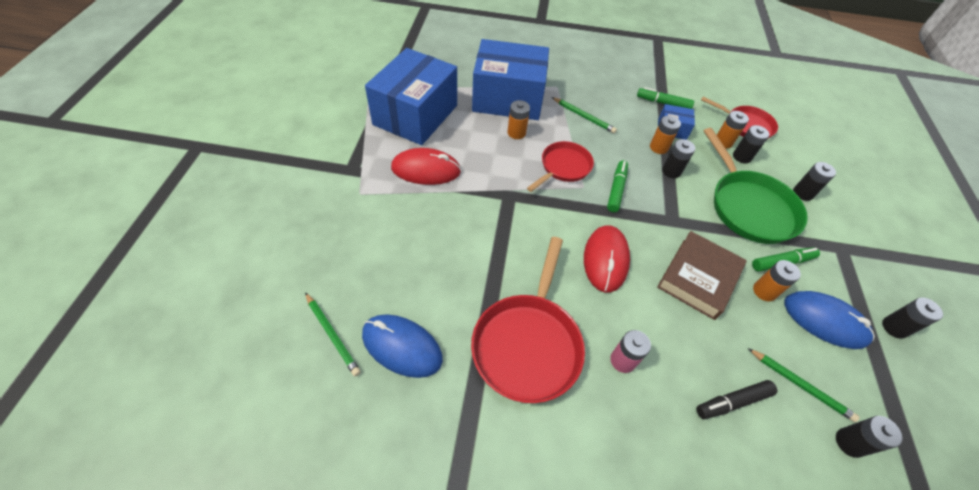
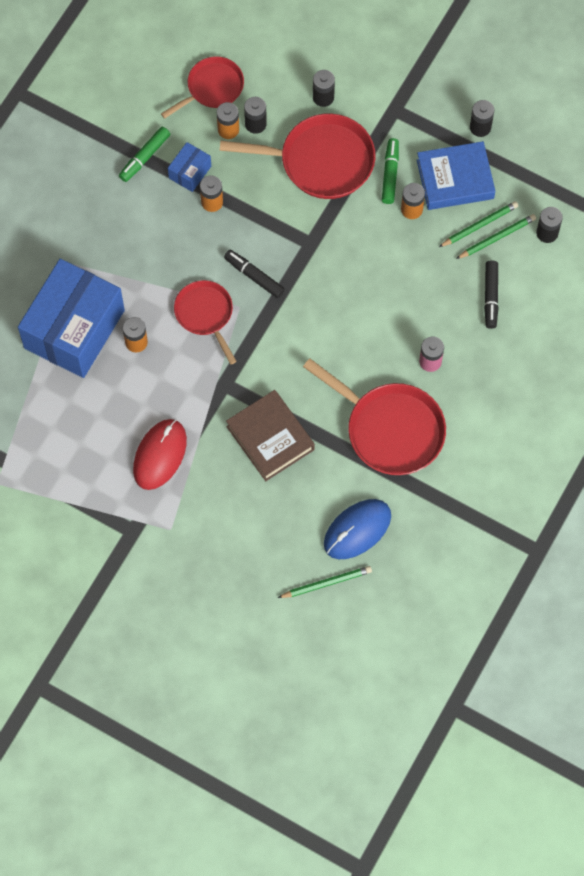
camera: 65 degrees left, 15 degrees up
blue box [365,48,457,145] -> none
green pencil [552,97,617,133] -> green pencil moved to [439,201,518,247]
red mouse [584,226,630,293] -> none
green marker [607,160,628,212] -> black marker [224,250,285,298]
brown book [657,231,747,320] -> brown book moved to [226,390,315,481]
black battery [662,139,695,178] -> none
green pan [703,128,808,244] -> red pan [220,114,375,199]
blue mouse [784,291,875,349] -> blue book [417,141,496,210]

